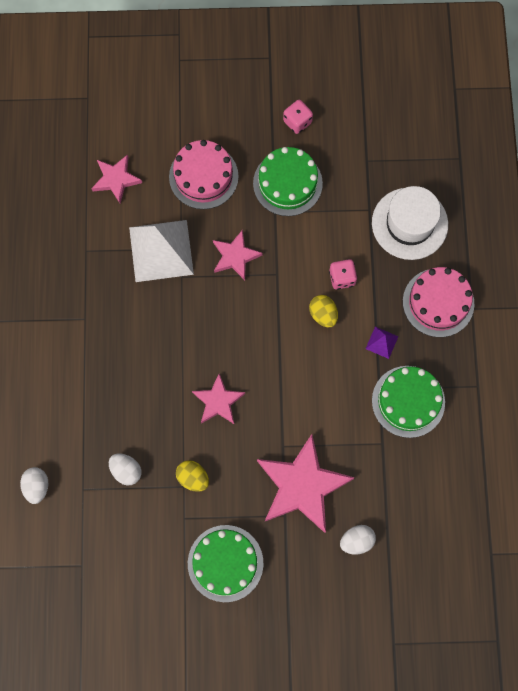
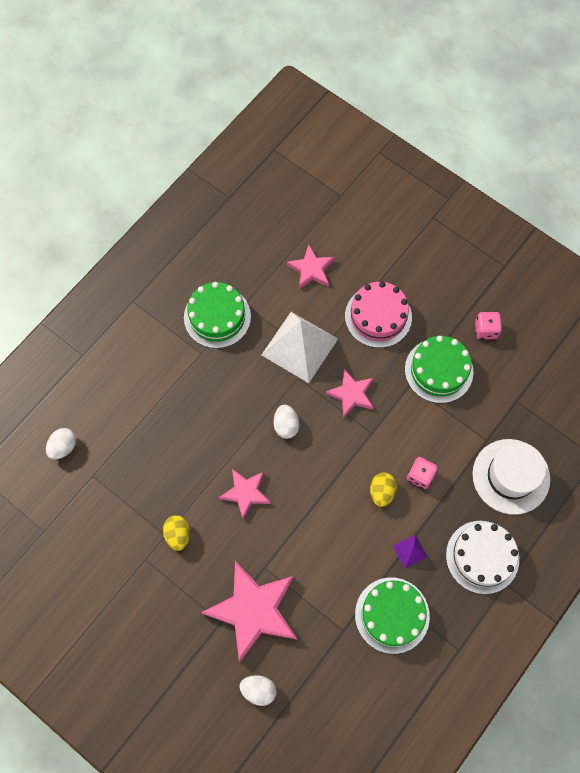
camera: 40 degrees right, 5 degrees down
white egg [109,453,142,485] -> white egg moved to [274,405,299,439]
green cake [188,525,263,602] -> green cake moved to [184,282,251,348]
pink cake [403,267,474,337] -> white cake [446,521,519,594]

